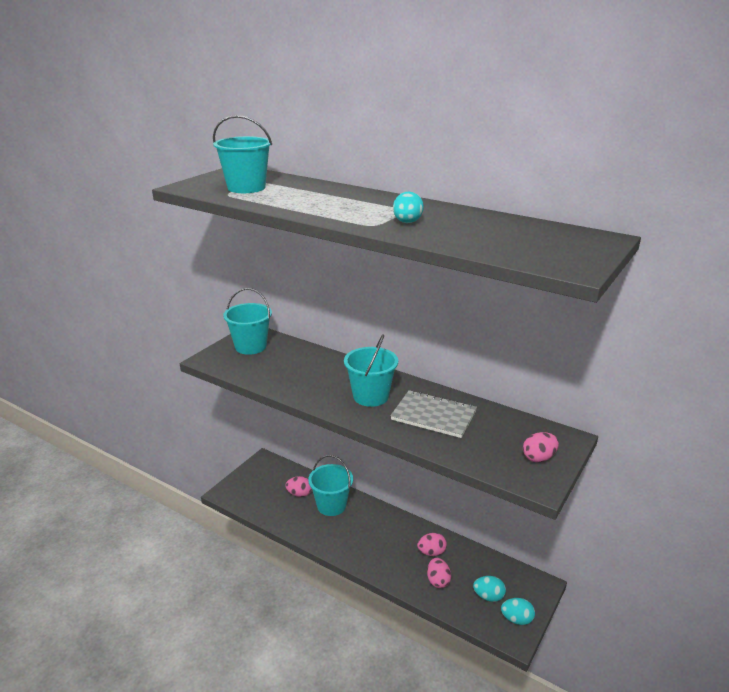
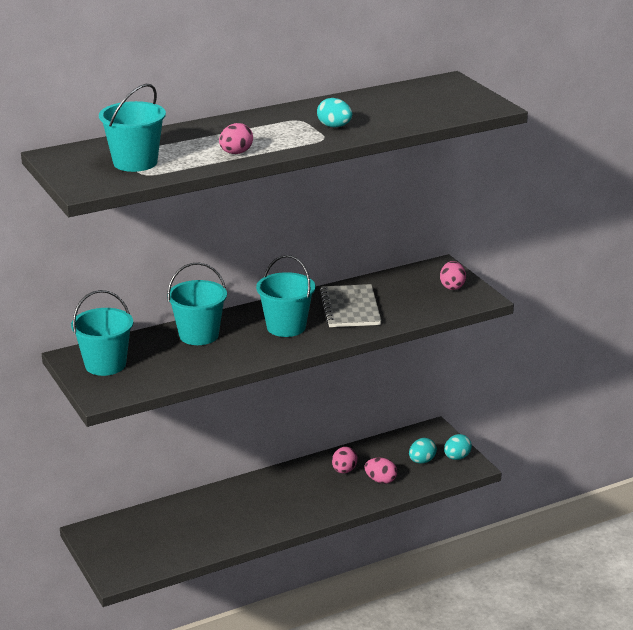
camera: 60 degrees left, 0 degrees up
pink egg [285,476,312,497] -> pink egg moved to [219,123,253,154]
turquoise bucket [308,455,353,516] -> turquoise bucket moved to [167,263,227,345]
grey notebook [390,390,477,438] -> grey notebook turned 60 degrees counterclockwise [320,284,381,327]

